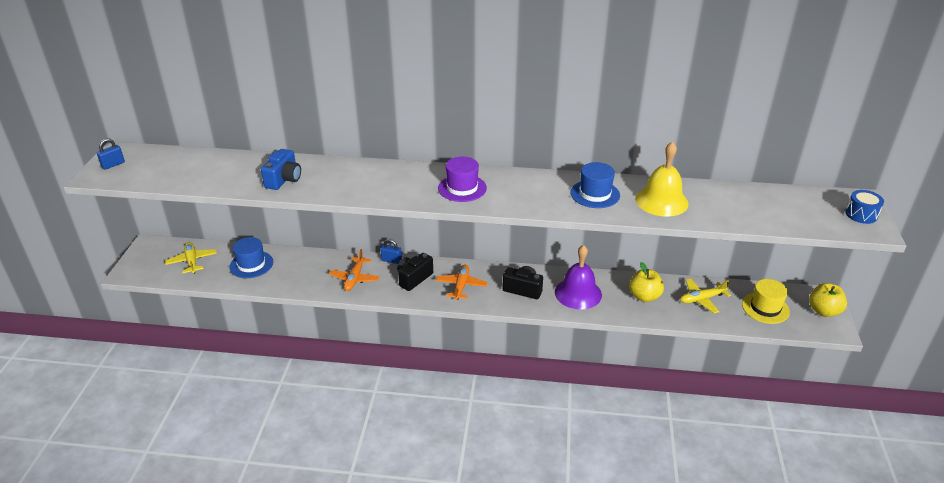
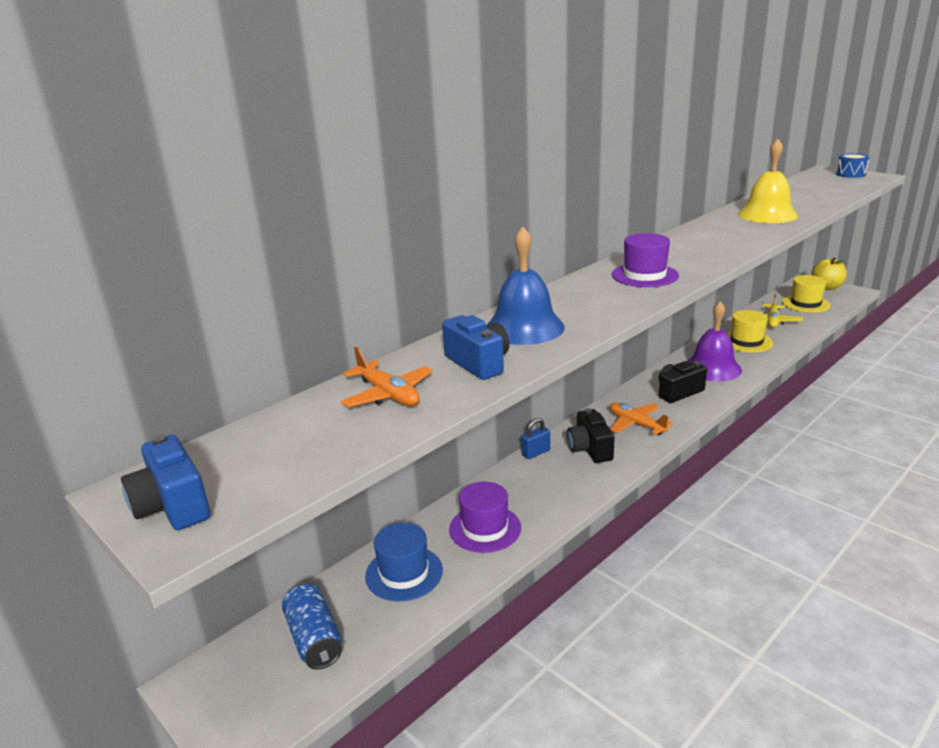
camera: 50 degrees left, 10 degrees down
blue padlock [97,138,125,170] -> blue camera [121,435,210,530]
yellow plane [165,242,217,274] -> blue can [282,583,342,670]
orange plane [329,249,380,291] -> orange plane moved to [341,347,433,407]
blue hat [571,162,620,208] -> none
yellow apple [629,262,664,302] -> yellow hat [727,310,773,352]
none -> purple hat [449,482,521,553]
none -> blue bell [487,226,565,345]

